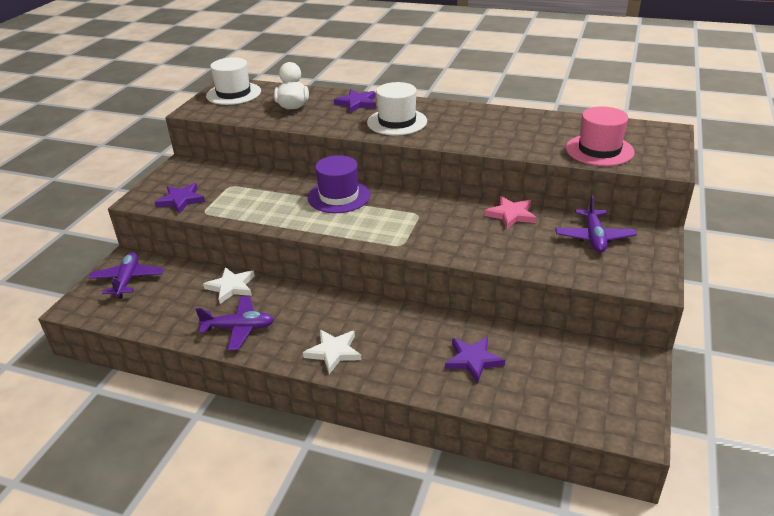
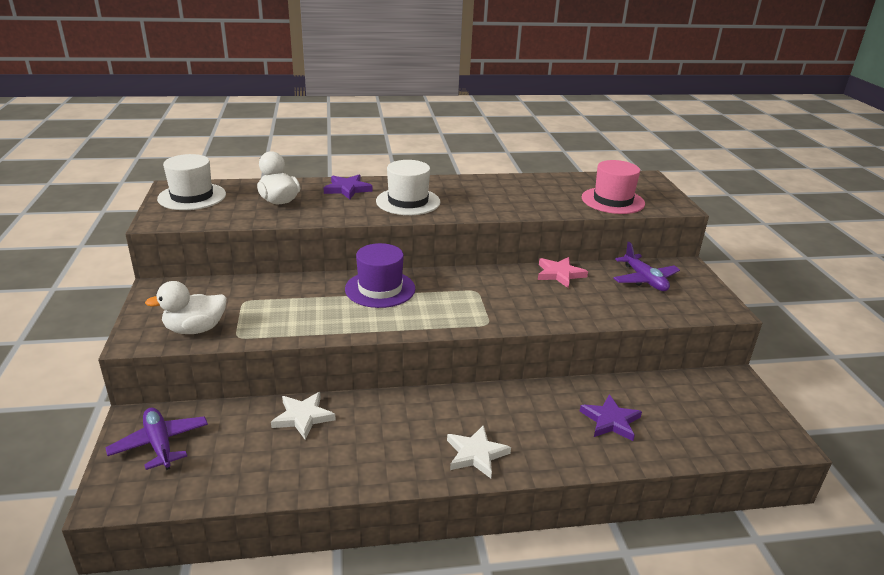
camera: 30 degrees left, 5 degrees down
purple star [155,183,205,214] -> white duck [145,281,227,334]
purple plane [195,296,274,351] -> none

